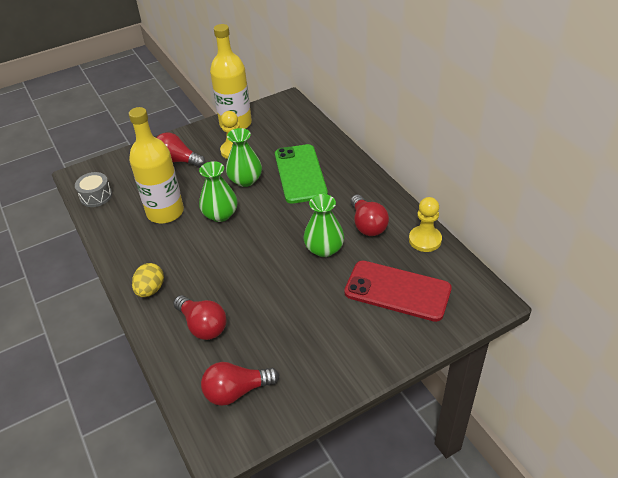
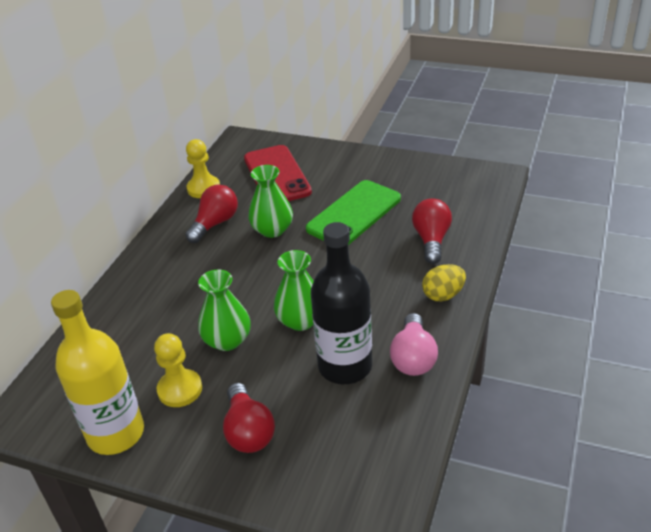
camera: 130 degrees left, 5 degrees down
grey drum [75,172,112,207] -> none
yellow bottle [129,107,184,223] -> black bottle [311,222,372,384]
red light bulb [201,362,279,406] -> none
green phone [275,144,328,204] -> green phone moved to [306,180,401,245]
none -> pink light bulb [390,313,438,376]

